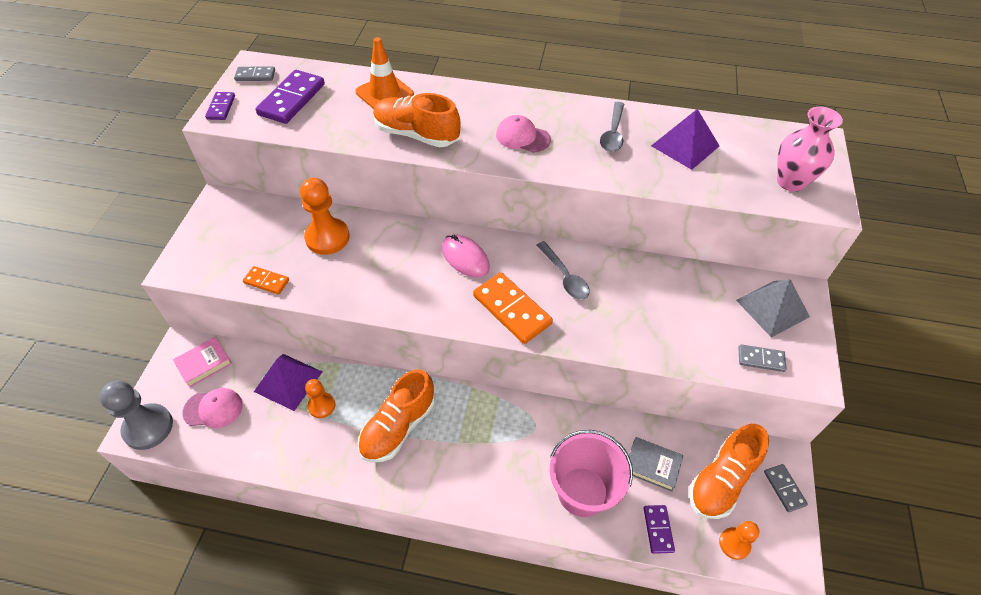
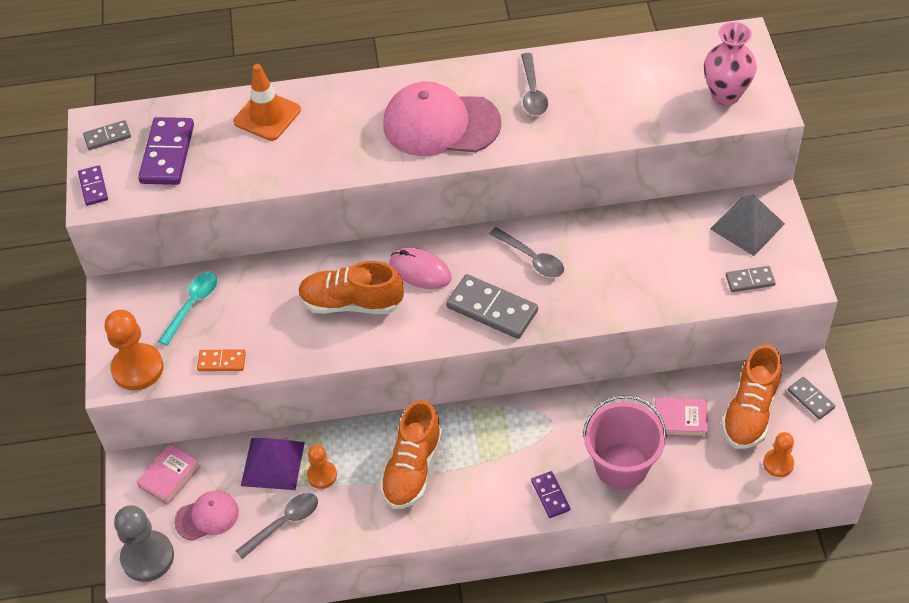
camera: 15 degrees left, 0 degrees up
orange pawn [300,178,350,255] -> orange pawn moved to [105,310,164,390]
orange shoe [373,93,461,147] -> orange shoe moved to [298,261,404,314]
orange domino [473,272,553,344] -> grey domino [446,274,538,339]
pink cap [496,115,551,153] -> pink cap [383,81,501,156], size x1.91
grey book [629,437,683,492] -> pink book [654,398,708,438]
purple domino [644,505,675,554] -> purple domino moved to [531,471,570,518]
purple pyramid [651,109,719,170] -> none
none -> turquoise spoon [158,272,217,346]
none -> grey spoon [236,493,318,559]

